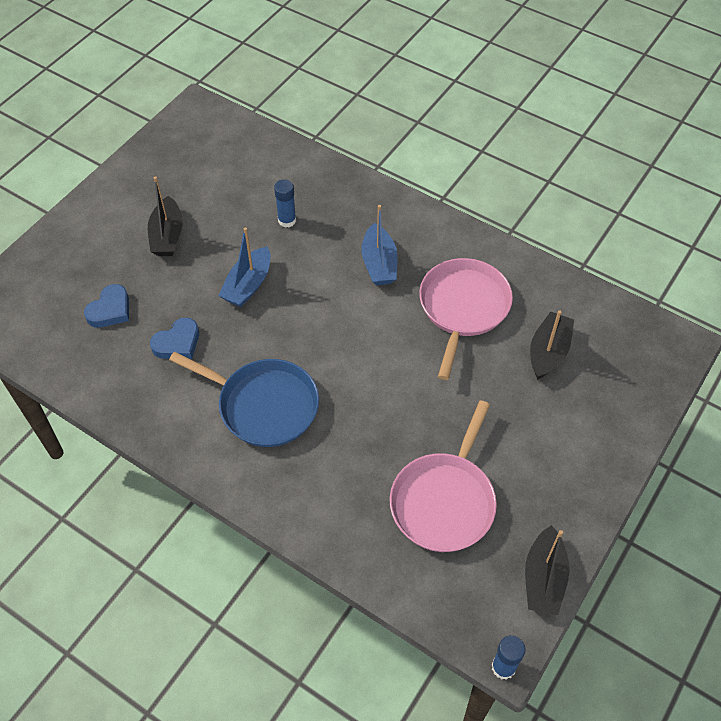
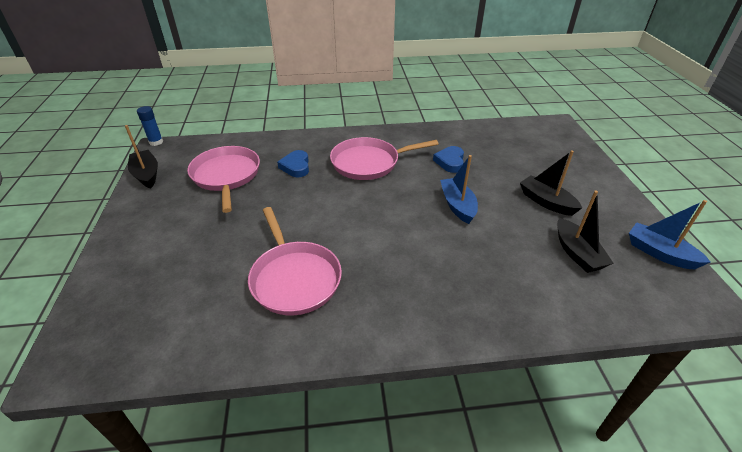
camera: 140 degrees right, 15 degrees down
blue heart [84,284,129,328] -> blue heart moved to [277,150,309,177]
blue pan [169,352,319,447] -> pink pan [330,137,438,180]
blue glue stick [274,179,296,228] -> none
blue boat [362,205,398,285] -> blue boat moved to [629,200,711,269]
black boat [530,310,574,380] -> black boat moved to [557,191,614,273]

